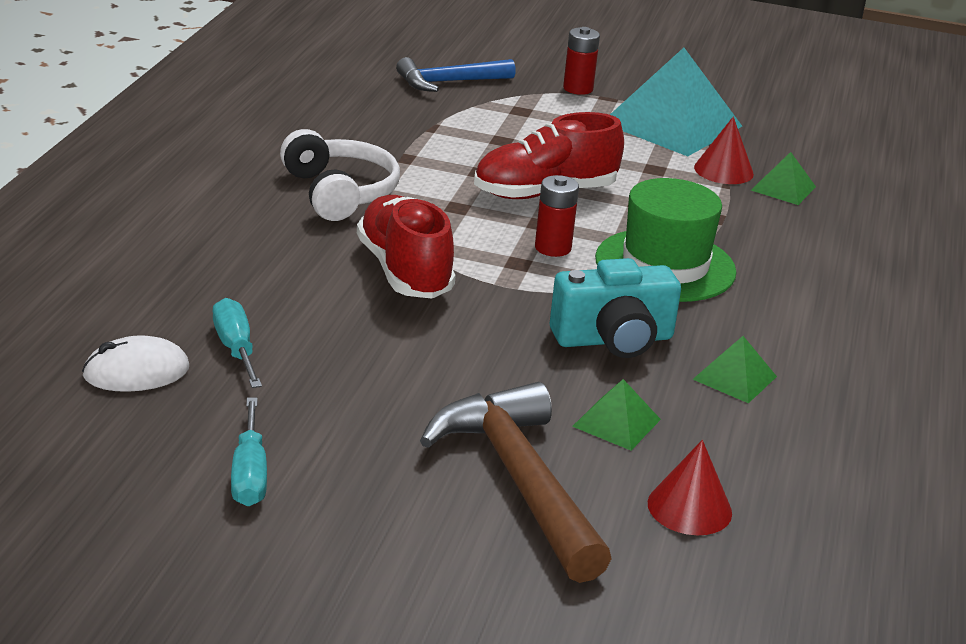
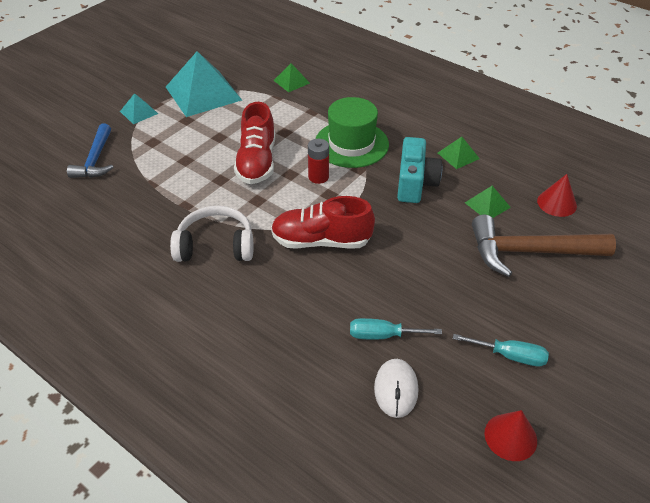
camera: 65 degrees left, 15 degrees up
red battery [563,27,600,95] -> turquoise pyramid [120,93,158,124]
red cone [694,117,754,184] -> red cone moved to [485,410,537,461]

